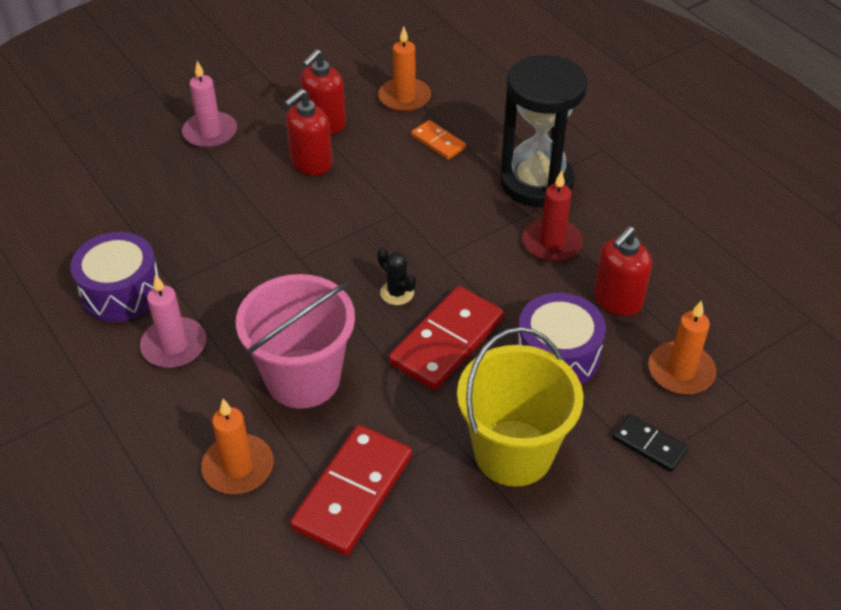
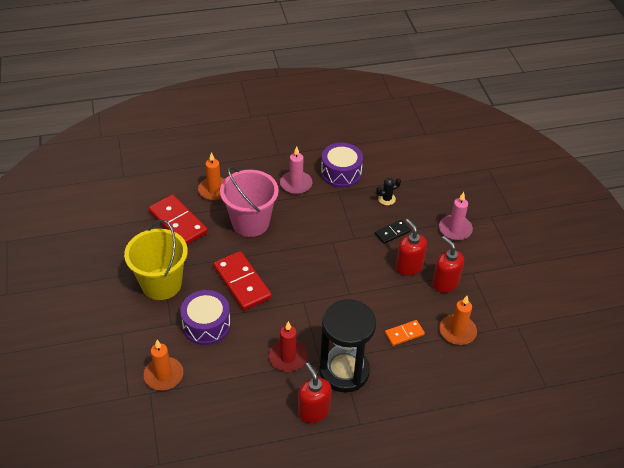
camera: 110 degrees right, 0 degrees up
black cactus [377,248,416,305] -> black cactus moved to [376,178,401,205]
red soap dispenser [594,226,652,316] -> red soap dispenser moved to [298,362,332,423]
black domino [612,414,688,472] -> black domino moved to [375,220,410,244]

